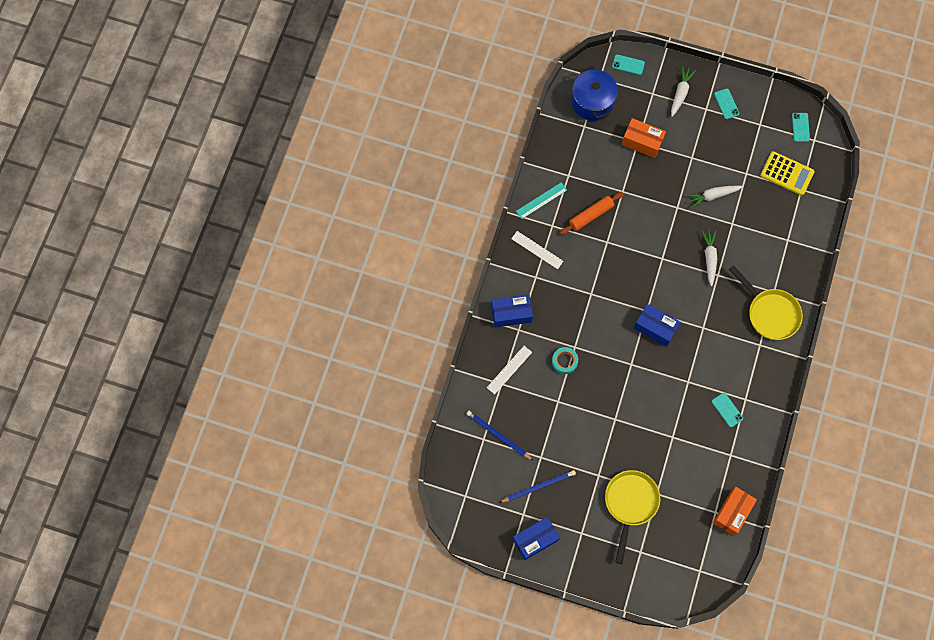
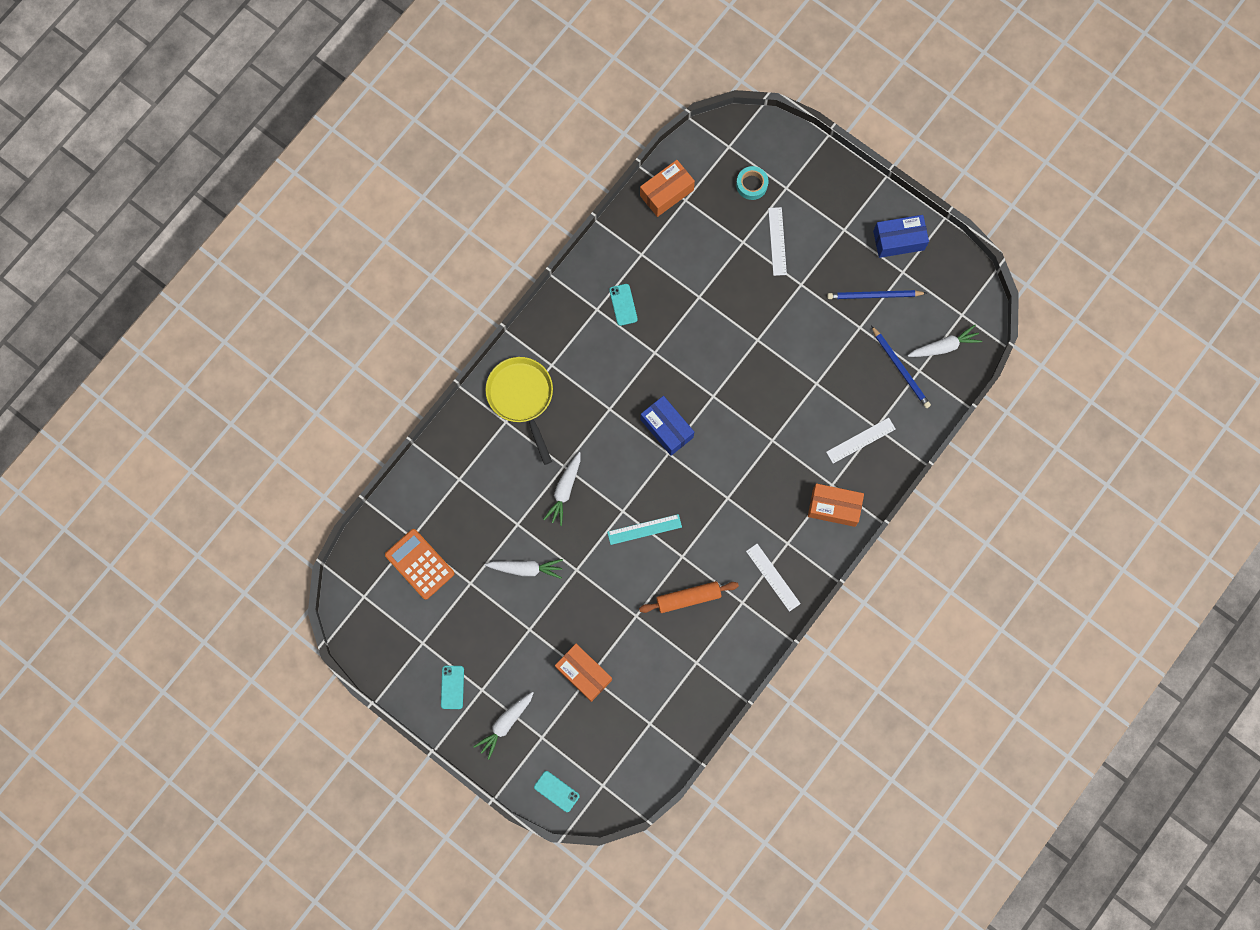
camera: 160 degrees left, 5 degrees up
blue box [491,295,533,327] -> orange box [808,484,864,527]
turquoise ruler [516,182,567,219] -> turquoise ruler moved to [607,514,682,545]
turquoise tape [552,347,578,374] -> turquoise tape moved to [736,166,768,200]
blue pot [572,66,618,121] -> none
yellow pan [605,470,660,564] -> white ruler [768,207,787,276]
yellow calculator [760,151,815,196] -> orange calculator [385,529,455,600]
turquoise phone [792,113,810,142] -> none
none -> white carrot [908,325,982,357]

